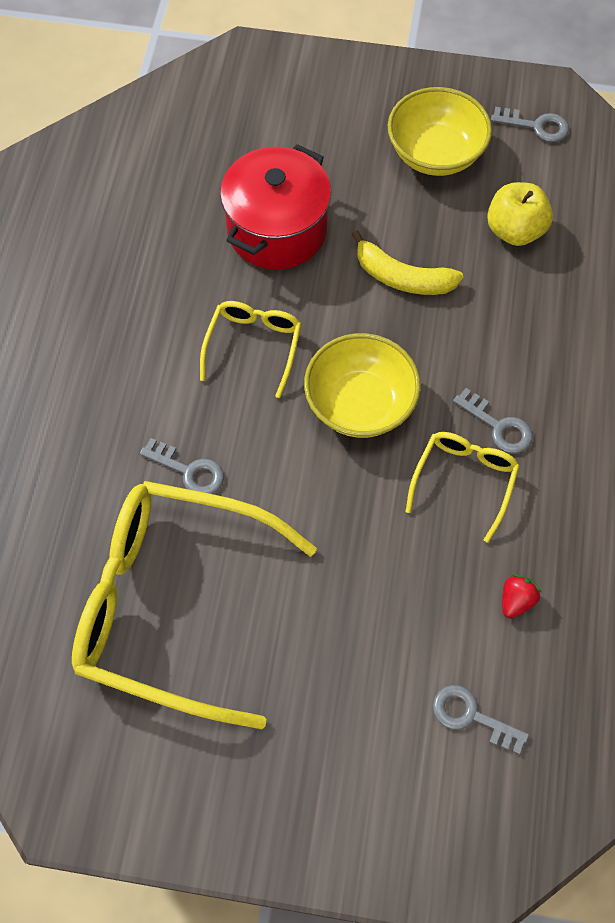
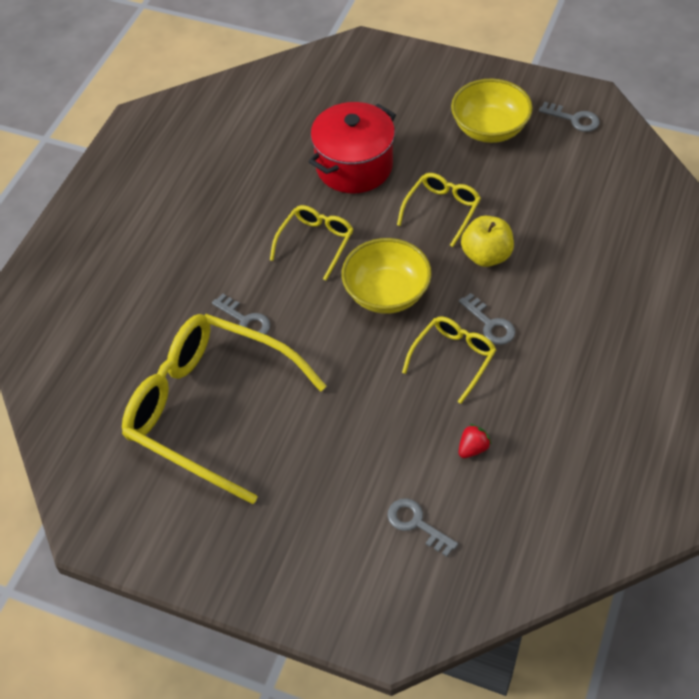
camera: 15 degrees right, 10 degrees down
yellow banana [351,230,464,295] -> yellow glasses [397,173,481,247]
yellow apple [487,182,553,246] -> yellow apple moved to [461,216,514,267]

